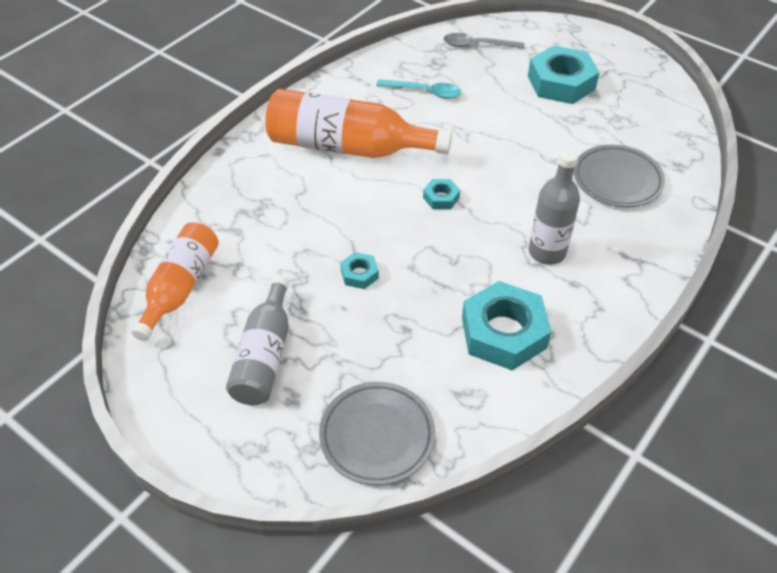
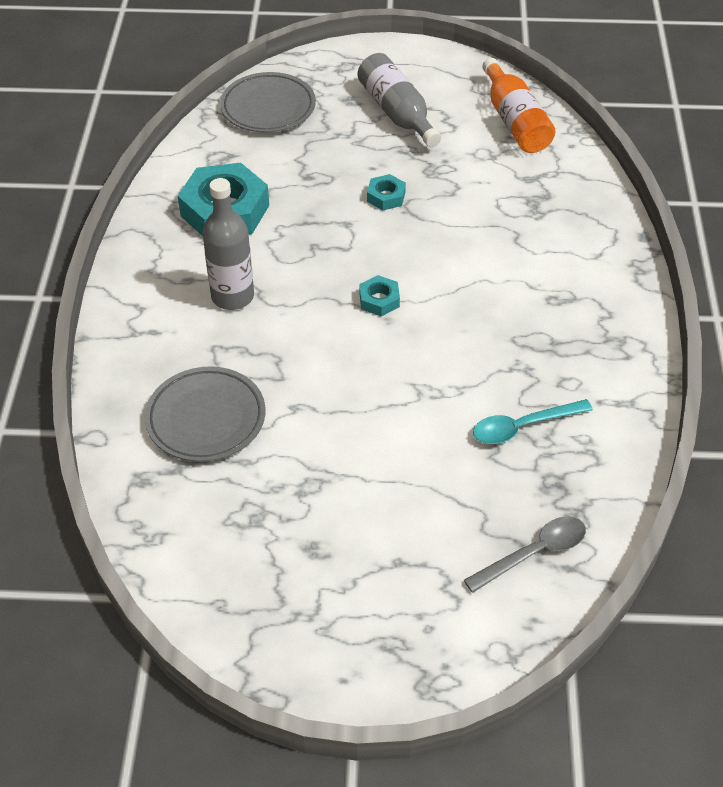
camera: 145 degrees right, 0 degrees up
orange bottle [265,89,452,158] -> none
turquoise nut [528,45,600,104] -> none

